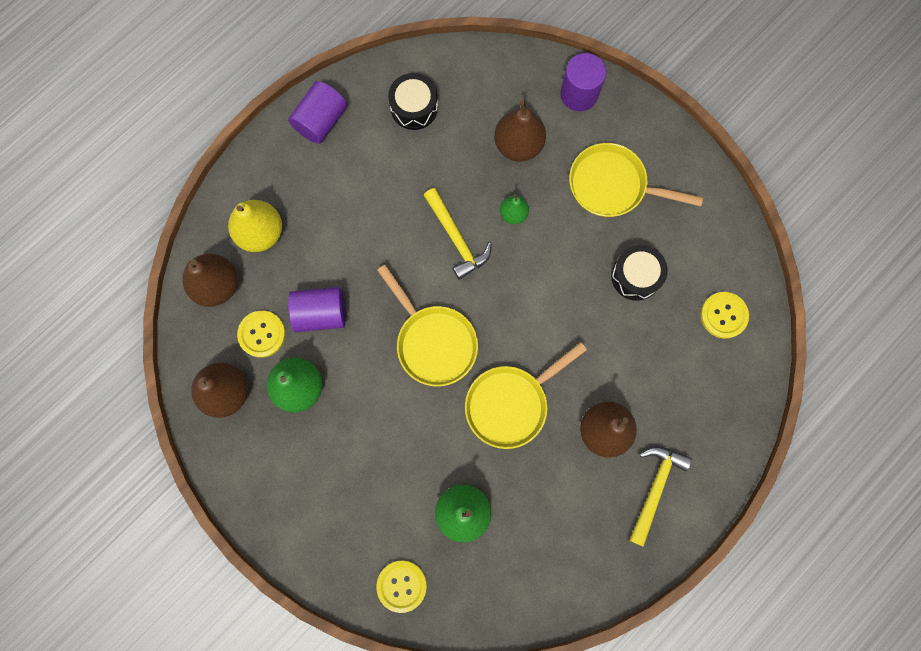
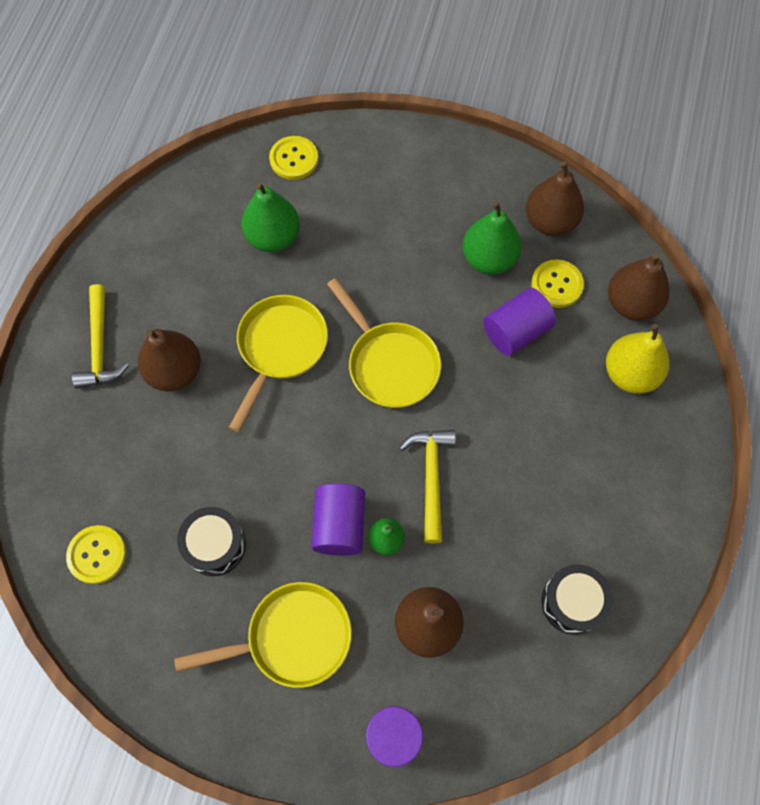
camera: 150 degrees right, 10 degrees down
purple cylinder [288,81,347,144] -> purple cylinder moved to [311,483,365,555]
yellow pan [377,265,478,386] -> yellow pan turned 150 degrees counterclockwise [327,278,441,408]
yellow hammer [424,188,492,280] -> yellow hammer turned 60 degrees clockwise [399,430,456,543]

